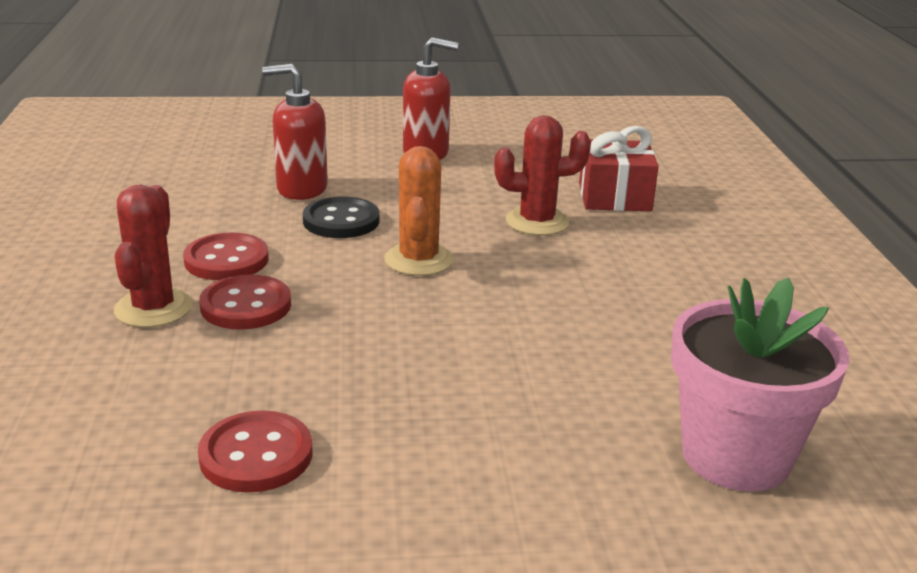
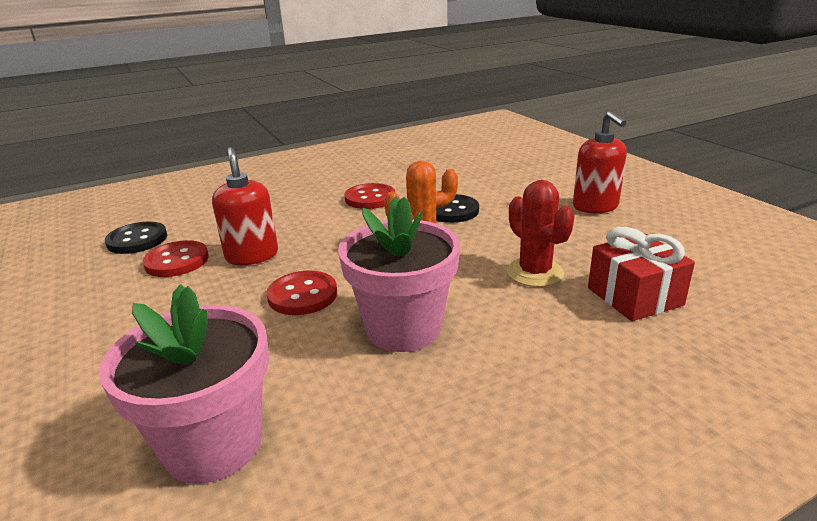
camera: 70 degrees right, 0 degrees up
red cactus [114,185,193,327] -> none
red button [199,274,291,330] -> red button moved to [267,271,337,315]
red soap dispenser [262,64,328,200] -> red soap dispenser moved to [212,147,278,265]
none -> black button [105,221,167,254]
none -> pink flower pot [338,196,460,352]

